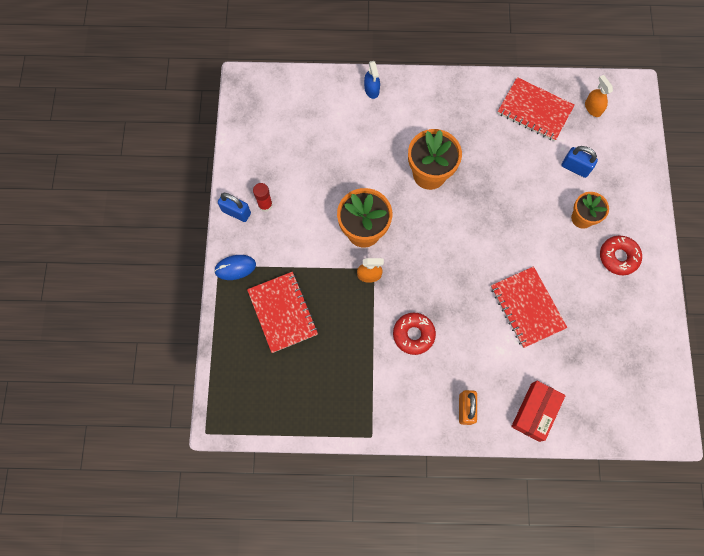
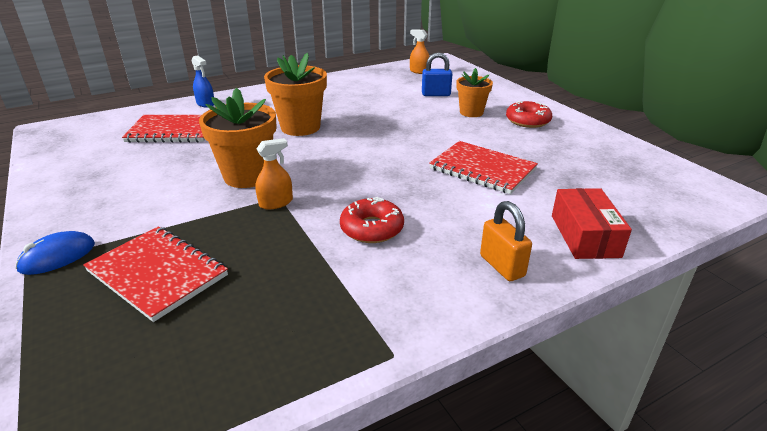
camera: 30 degrees left, 40 degrees down
blue padlock [218,193,251,222] -> none
red glue stick [253,183,273,212] -> none
red notebook [498,77,575,141] -> red notebook moved to [122,115,205,143]

